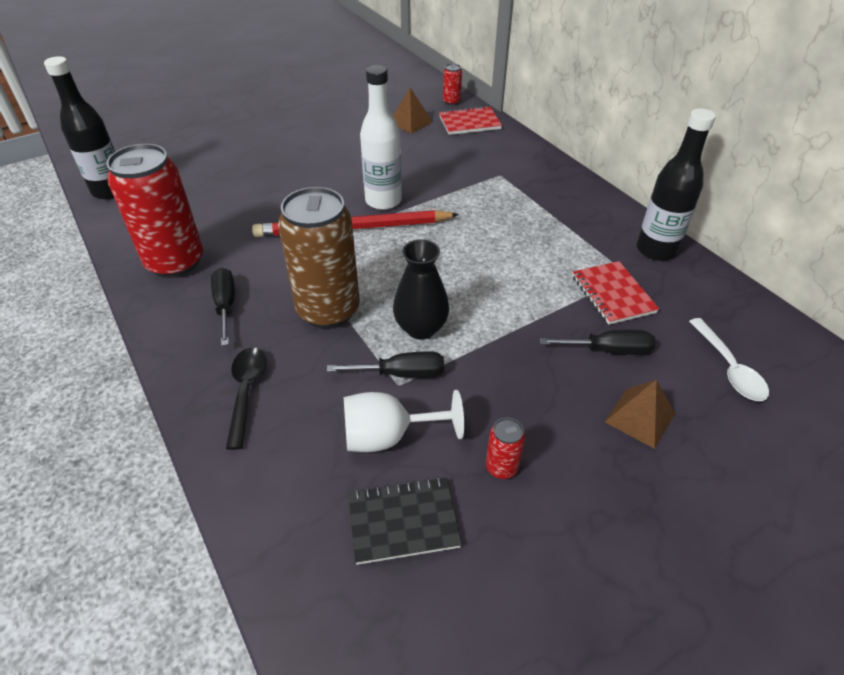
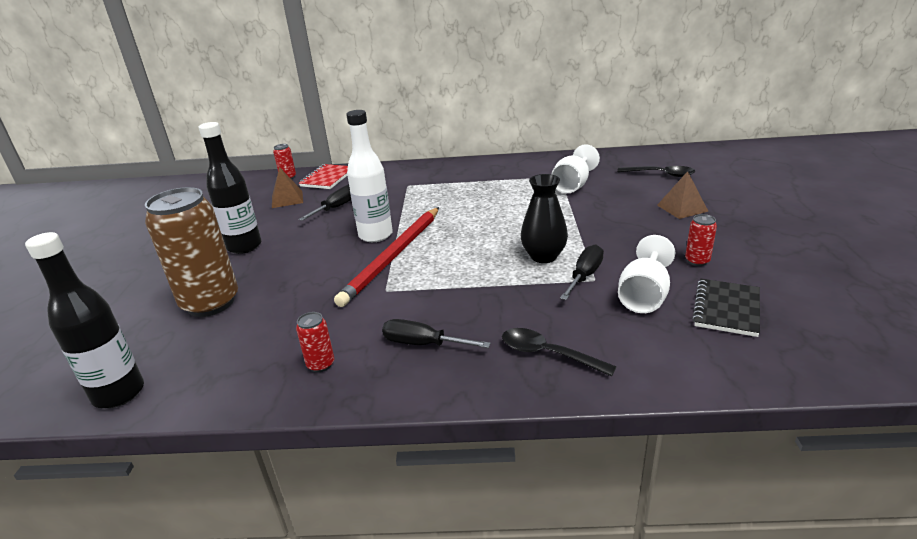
camera: 55 degrees left, 15 degrees down
red can [106,144,203,278] -> red can [296,312,334,372], size x0.42
brown can [278,187,360,329] -> brown can moved to [145,187,238,317]
black screwdriver [540,330,655,355] -> black screwdriver moved to [299,185,351,221]
red notebook [573,261,659,325] -> white goblet [551,144,600,193]
black bottle [636,108,716,261] -> black bottle moved to [199,122,262,254]
white spoon [689,318,769,401] -> black spoon [617,166,695,177]

